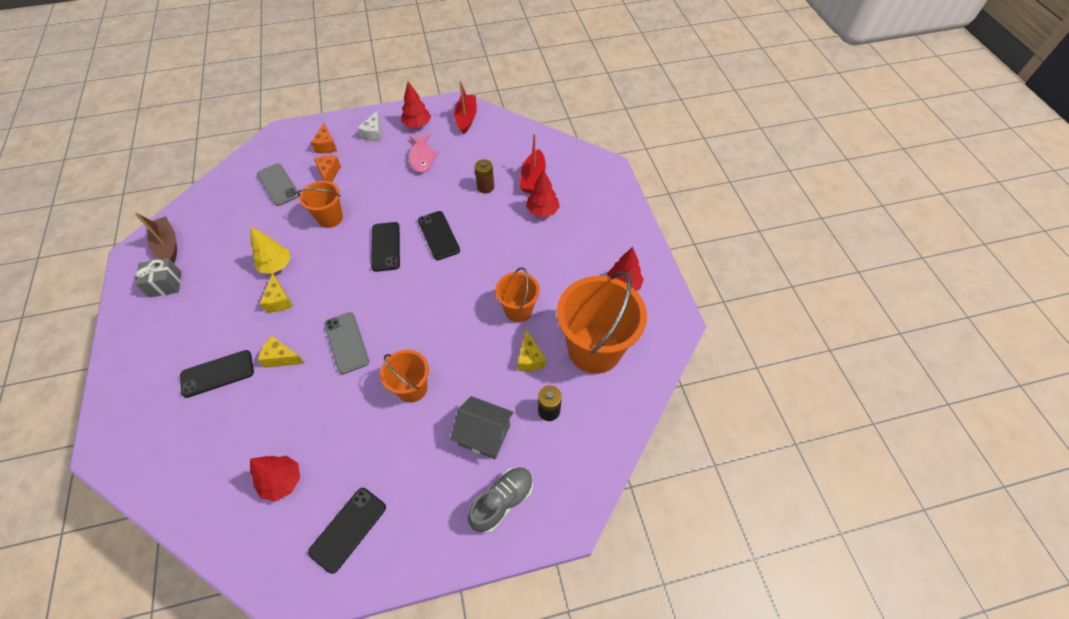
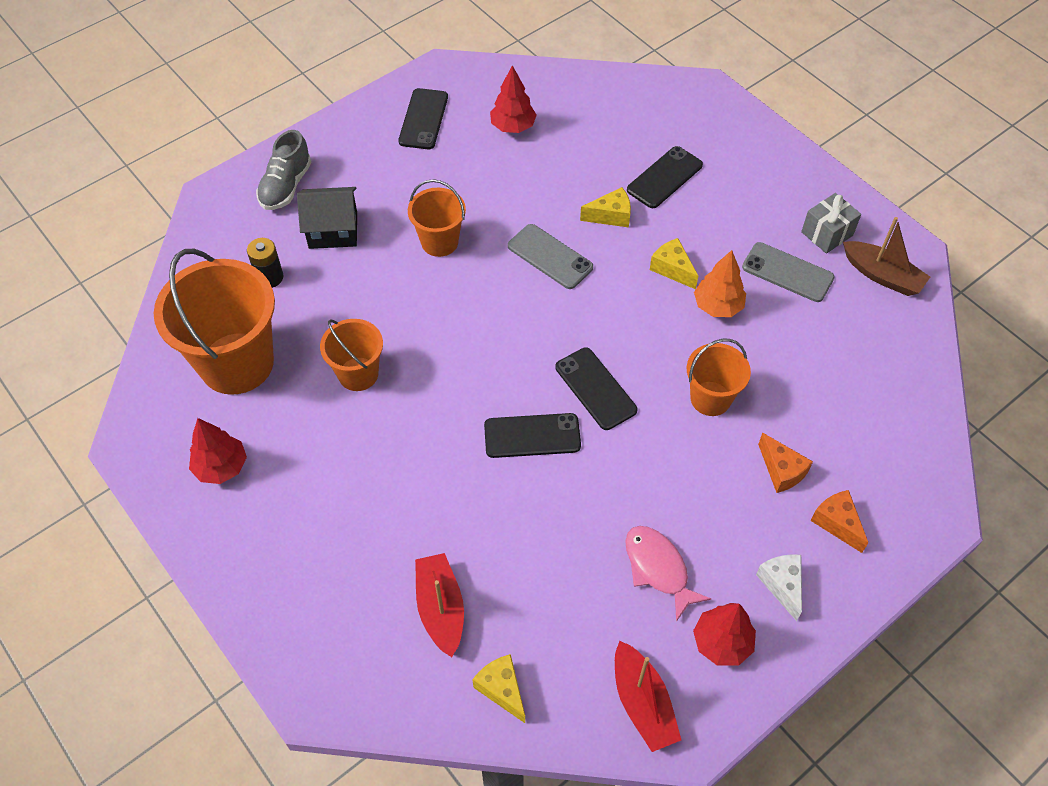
camera: 155 degrees right, 0 degrees up
yellow tree [251,227,291,274] -> orange tree [694,250,746,317]
grey phone [257,163,299,206] -> grey phone moved to [742,242,835,302]
black phone [418,211,460,260] -> black phone turned 45 degrees counterclockwise [484,413,581,458]
grey house [450,396,514,459] -> black house [297,187,357,249]
brown battery [475,159,494,193] -> none
yellow cheese [517,329,546,371] -> yellow cheese moved to [472,654,525,723]
red tree [526,169,560,217] -> none

